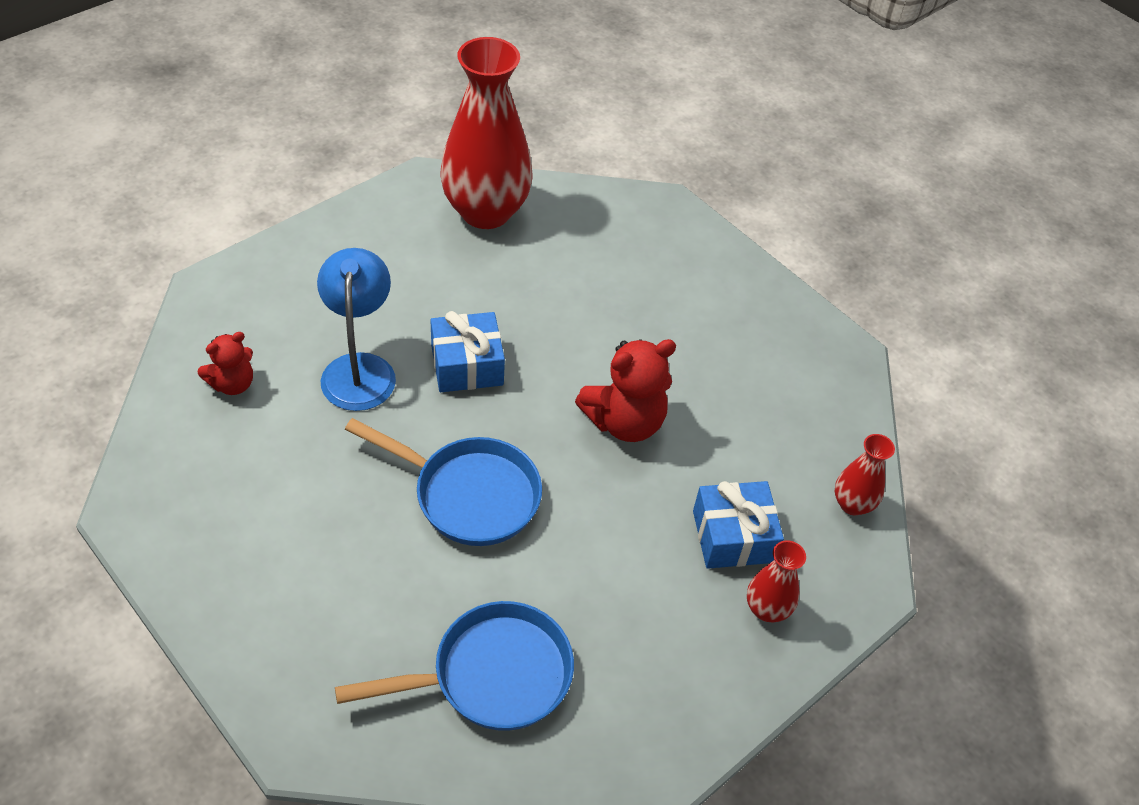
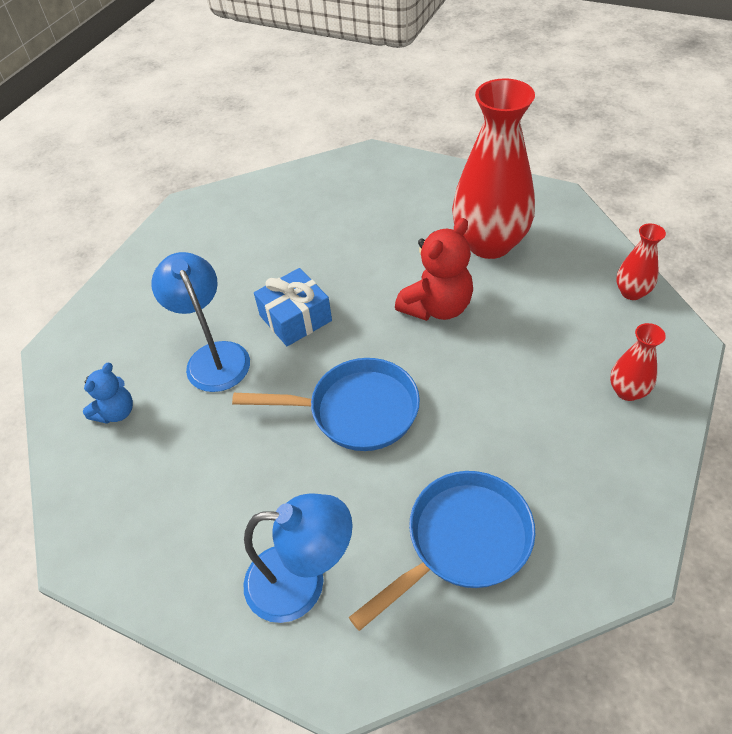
camera: 15 degrees left, 0 degrees up
red teddy bear [197,332,253,395] -> blue teddy bear [83,363,133,424]
red vase [440,37,533,229] -> red vase moved to [452,78,535,259]
blue gift [693,481,784,569] -> none
none -> blue lamp [243,493,353,623]

